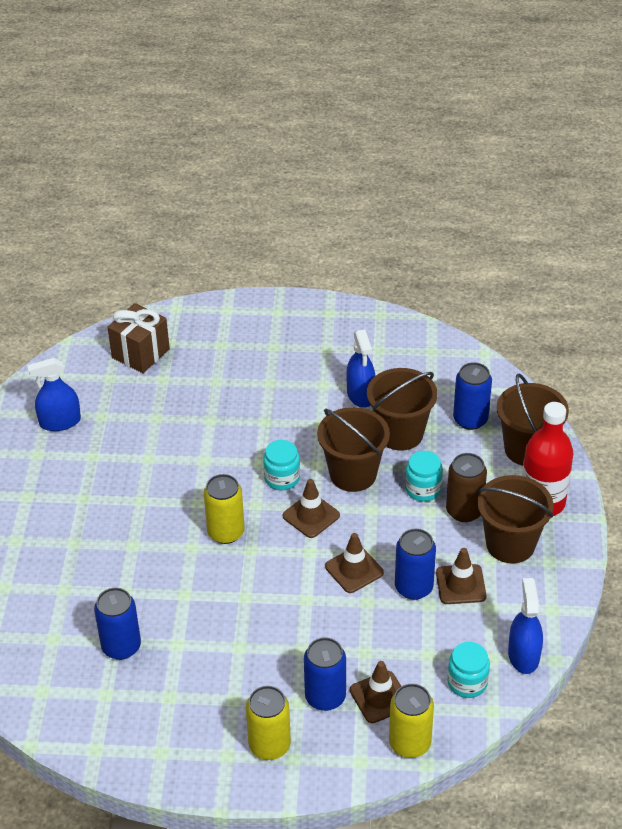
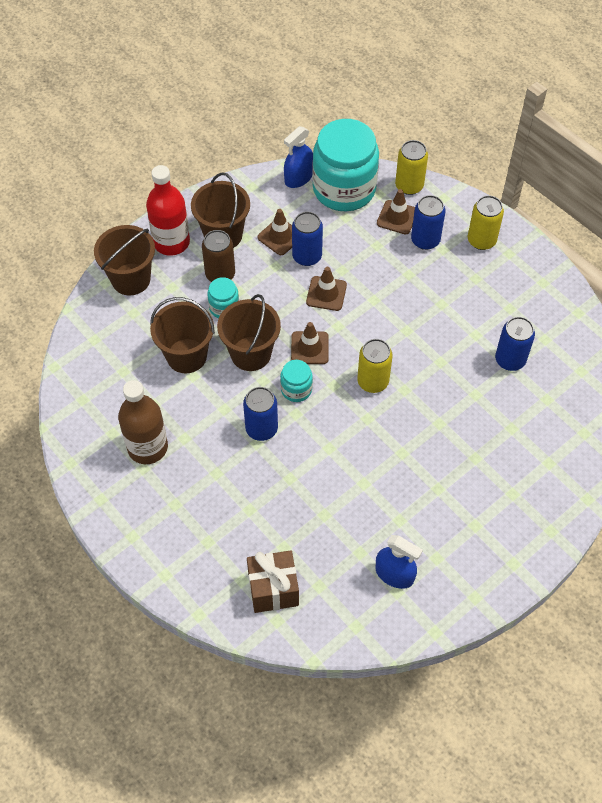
camera: 135 degrees left, 15 degrees up
blue spray bottle [346,329,375,408] -> none
turquoise jar [447,642,490,698] -> turquoise jar [312,119,379,211], size x2.23
blue can [453,362,492,430] -> blue can moved to [243,387,278,441]
none -> brown bottle [118,380,168,464]

